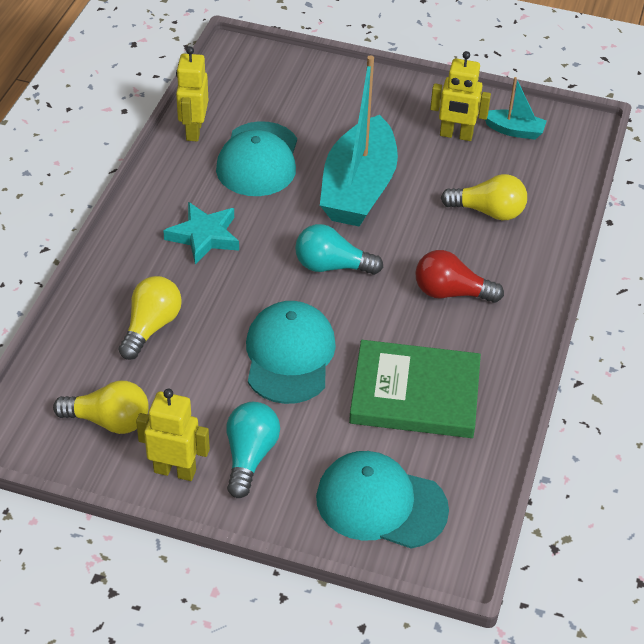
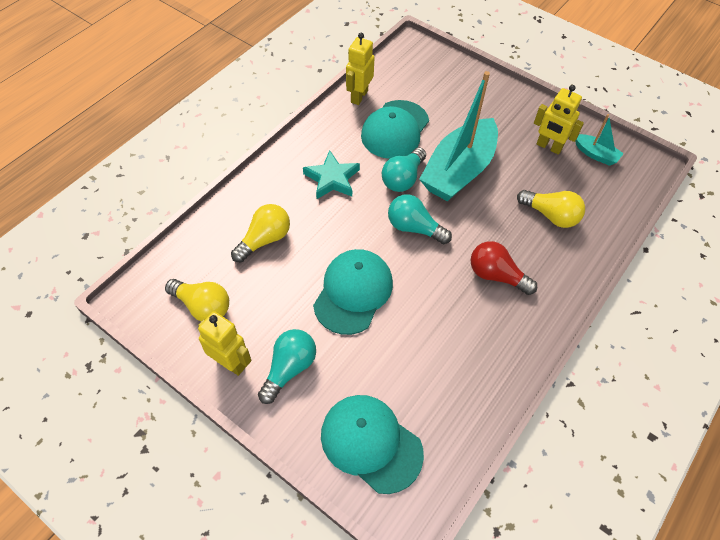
camera: 20 degrees right, 10 degrees up
green book [349,340,481,438] -> none
none -> turquoise light bulb [382,147,426,192]

